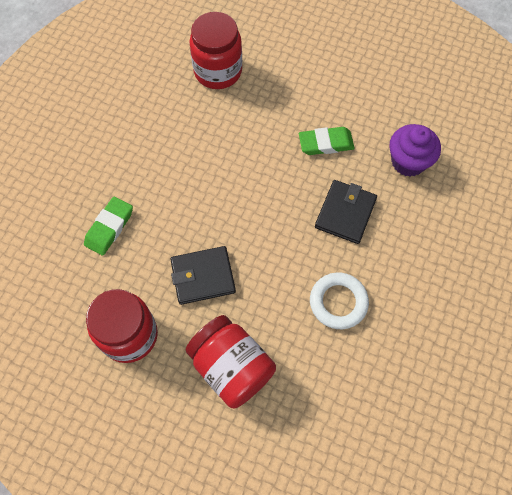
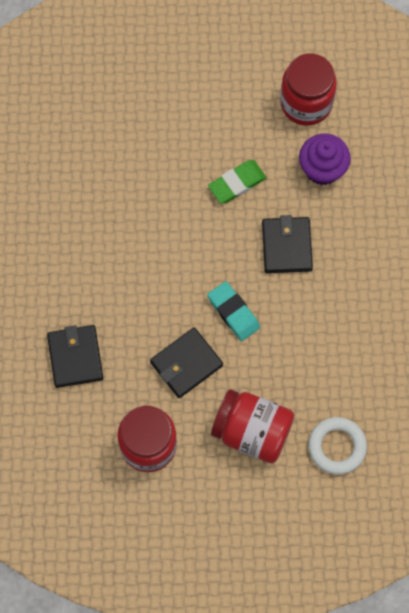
camera: 25 degrees left, 5 degrees up
green eraser [84,197,133,256] -> black wallet [47,325,103,388]
red jar [190,12,242,89] -> red jar moved to [280,54,337,126]
white ring [310,272,369,329] -> white ring moved to [308,417,367,475]
none -> turquoise eraser [207,281,260,341]

